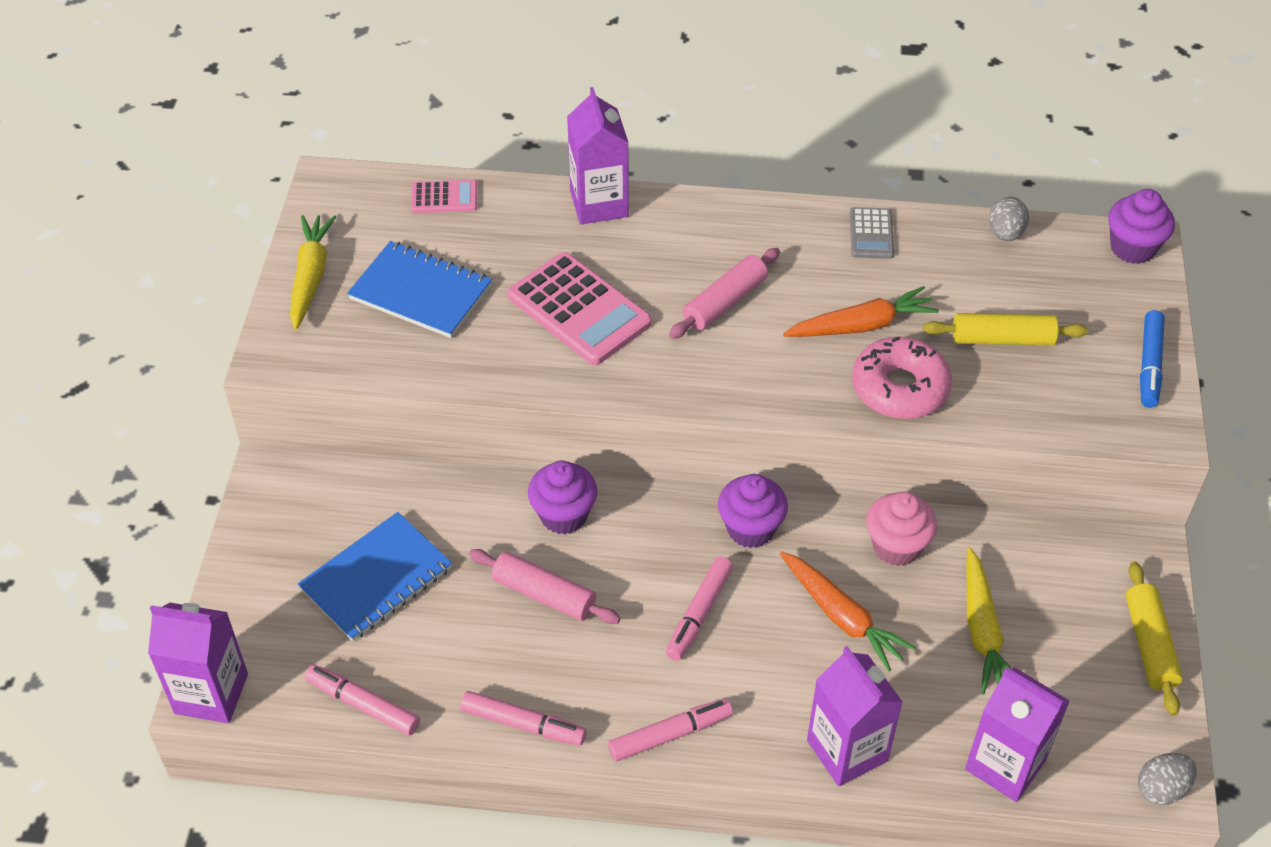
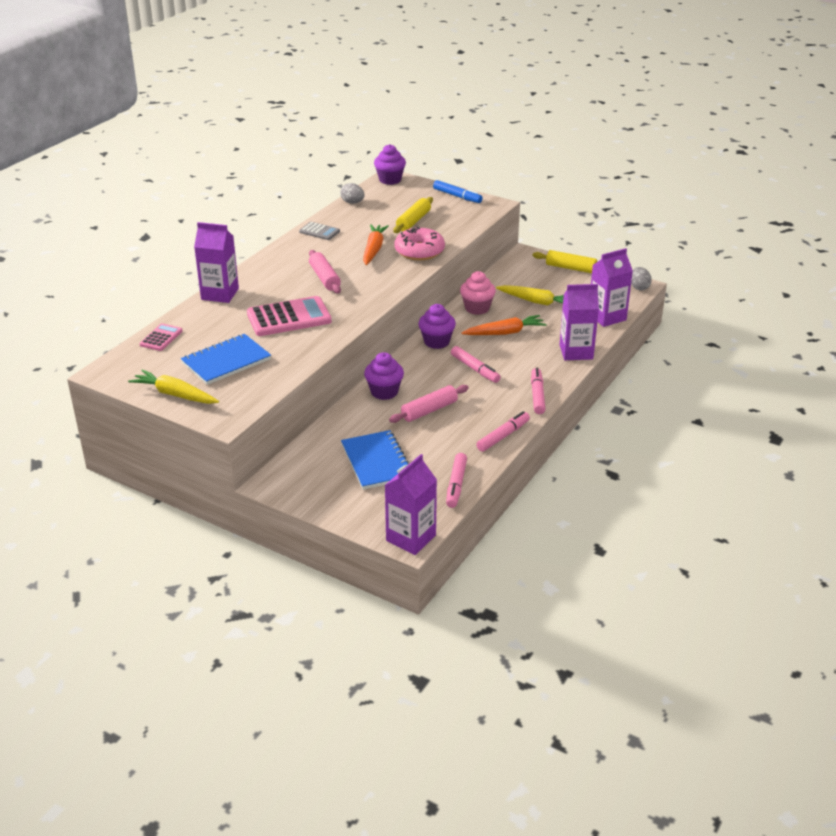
camera: 65 degrees left, 15 degrees down
pink marker [305,665,420,735] -> pink marker turned 45 degrees counterclockwise [446,453,467,508]

